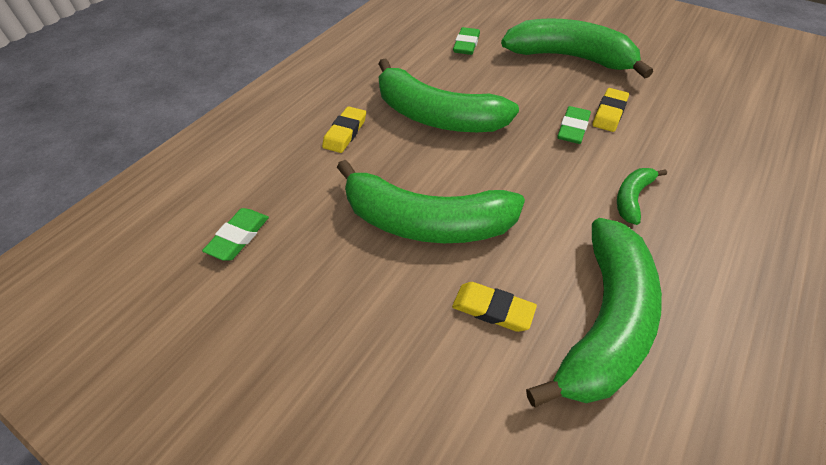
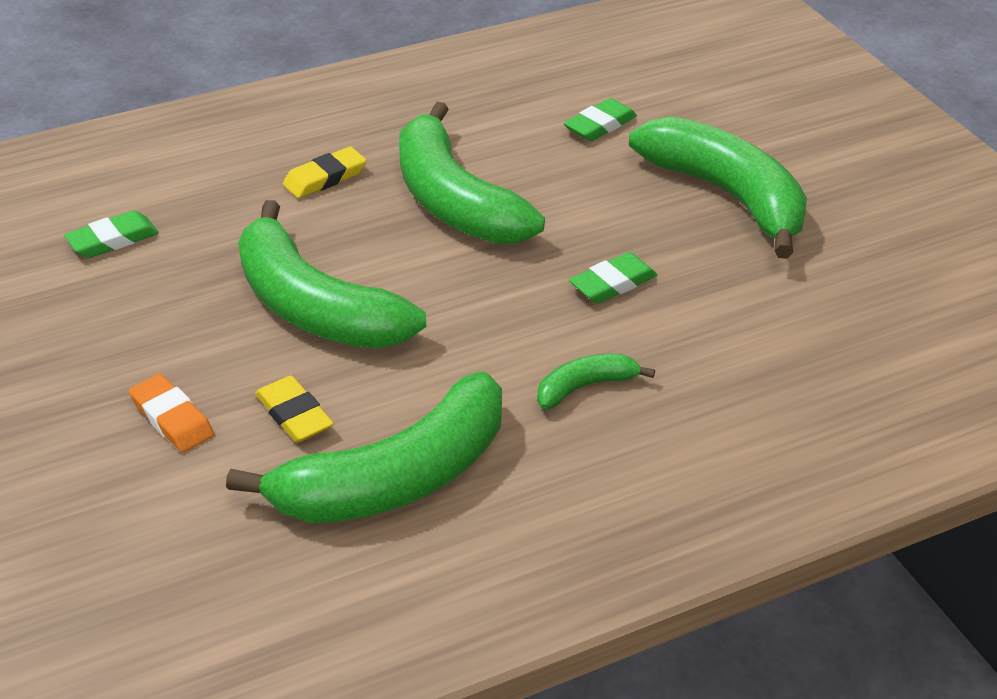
camera: 30 degrees right, 10 degrees down
yellow eraser [592,88,629,132] -> none
none -> orange eraser [129,374,214,453]

